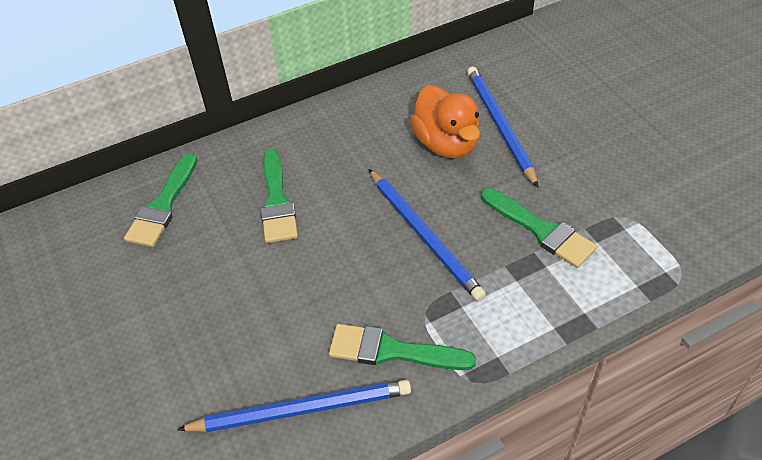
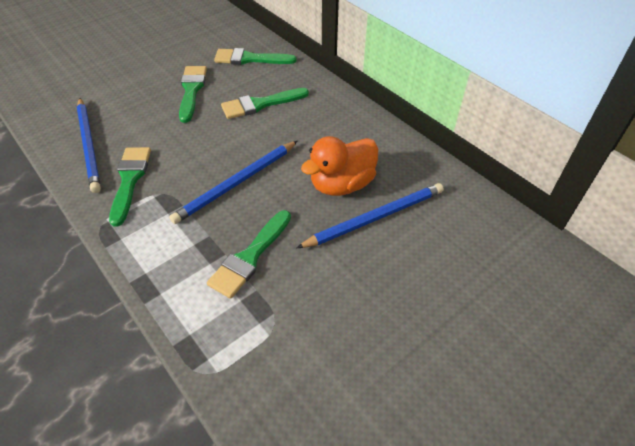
camera: 75 degrees right, 0 degrees up
none -> green brush [179,66,207,123]

